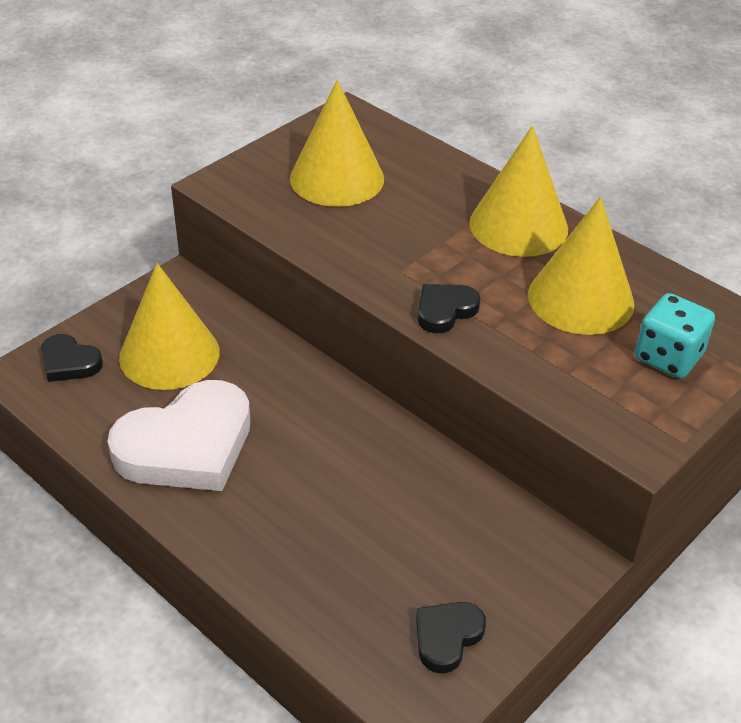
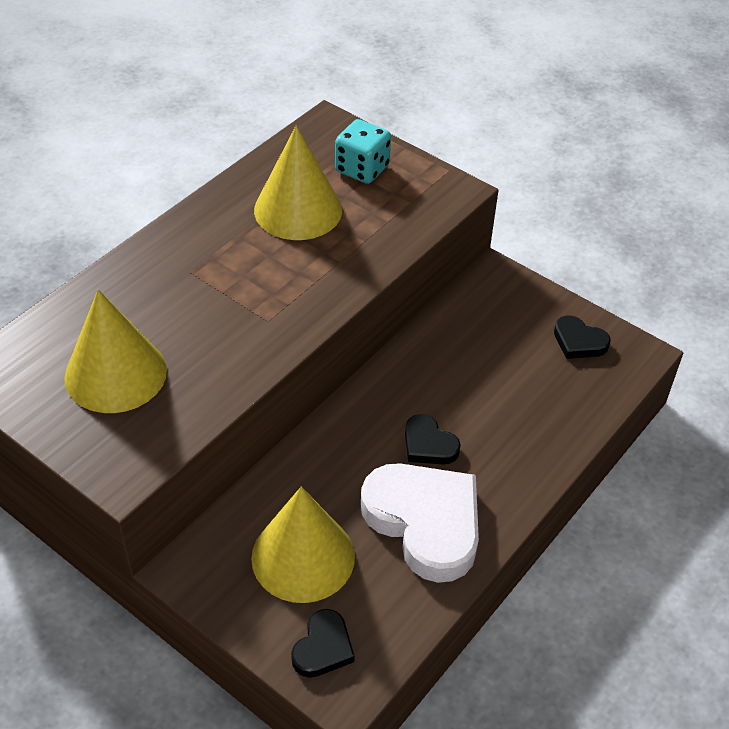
camera: 95 degrees left, 5 degrees up
black heart [418,284,481,333] -> black heart moved to [405,414,461,465]
yellow cone [469,126,568,257] -> none

